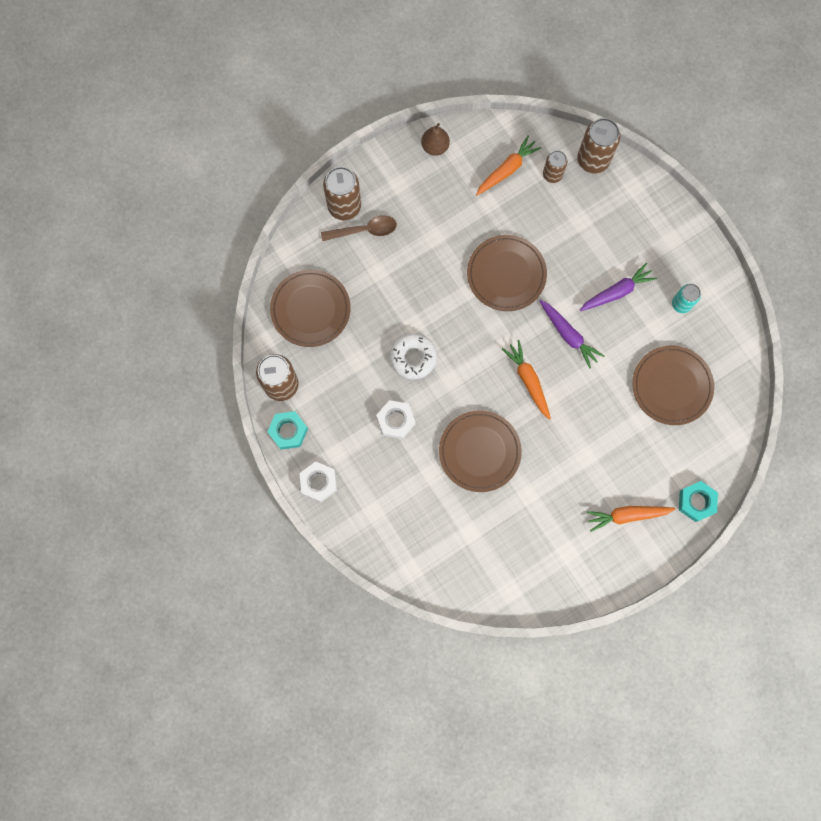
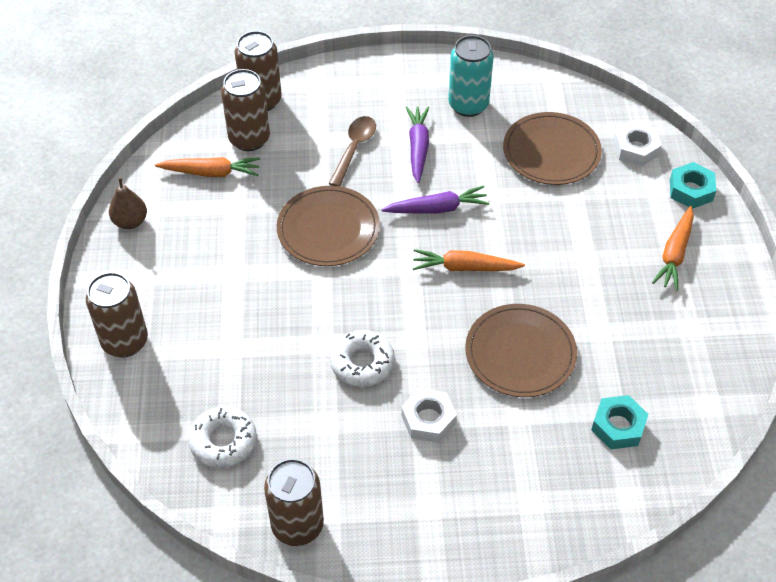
camera: 60 degrees left, 25 degrees down
turquoise nut [267,411,308,450] -> turquoise nut moved to [591,395,648,449]
brown plate [270,270,351,347] -> white donut [188,406,257,468]
white nut [299,461,337,502] -> white nut moved to [614,122,662,167]
brown spoon [321,215,397,241] -> brown spoon moved to [329,116,376,186]
orange carrot [476,135,541,196] -> orange carrot turned 105 degrees clockwise [155,157,260,177]
brown can [543,150,567,183] -> brown can [221,69,270,151], size x1.65
turquoise can [672,284,701,313] -> turquoise can [448,35,494,117], size x1.65

